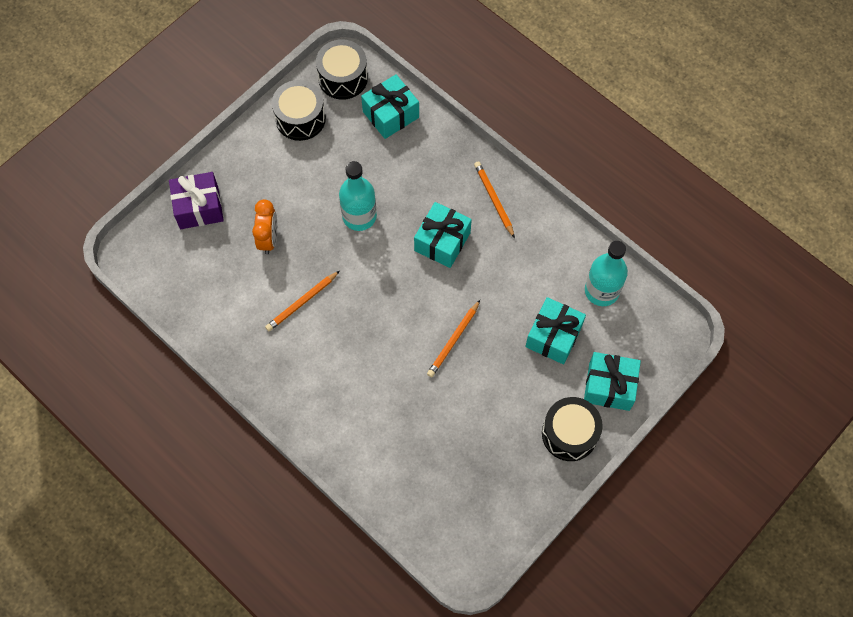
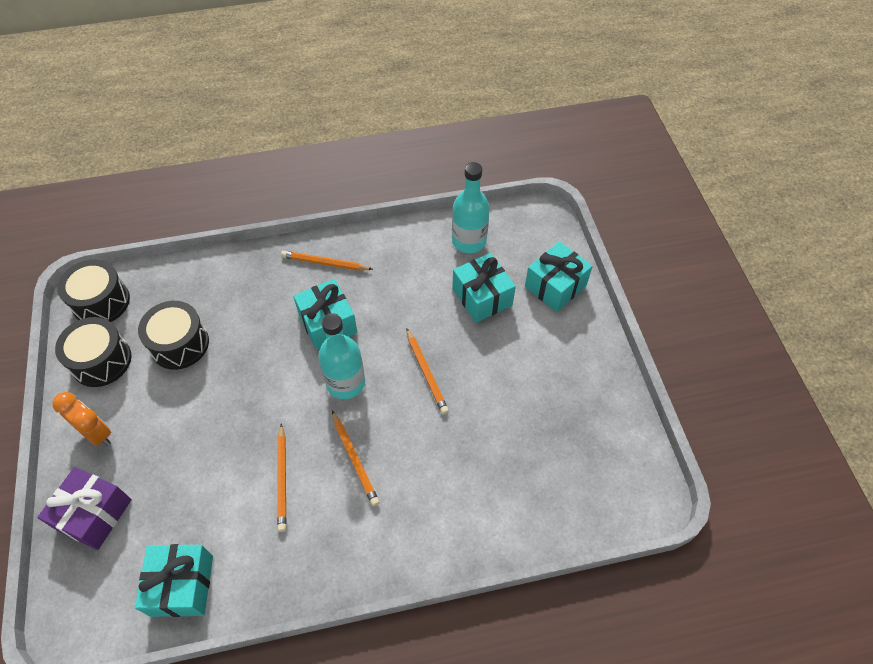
camera: 55 degrees left, 10 degrees down
orange clock [252,199,277,255] -> orange clock moved to [52,392,111,446]
turquoise bottle [339,161,377,231] -> turquoise bottle moved to [318,313,365,399]
turquoise gift [361,74,419,139] -> turquoise gift moved to [135,544,213,617]
black drum [542,397,603,461] -> black drum moved to [138,301,209,370]
none -> orange pencil [332,411,380,506]

